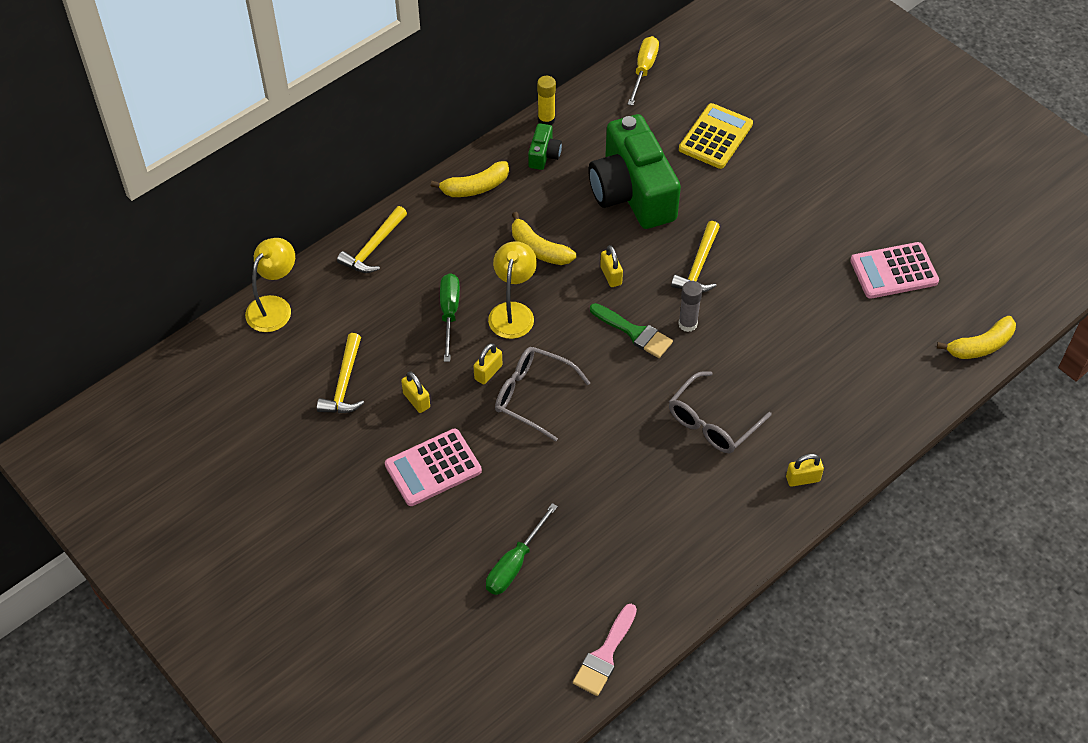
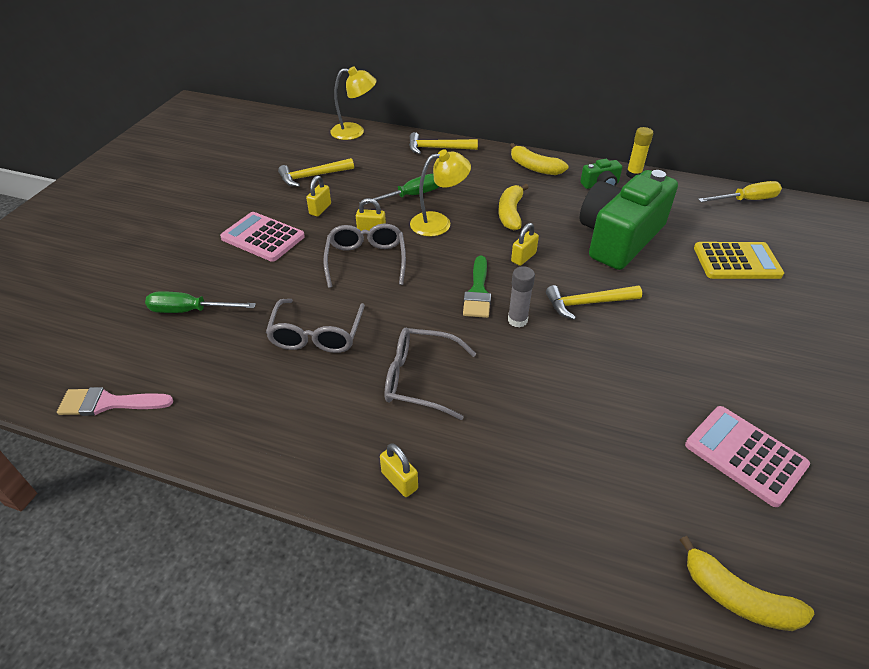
camera: 60 degrees right, 10 degrees down
none -> grey glasses [266,299,365,353]

